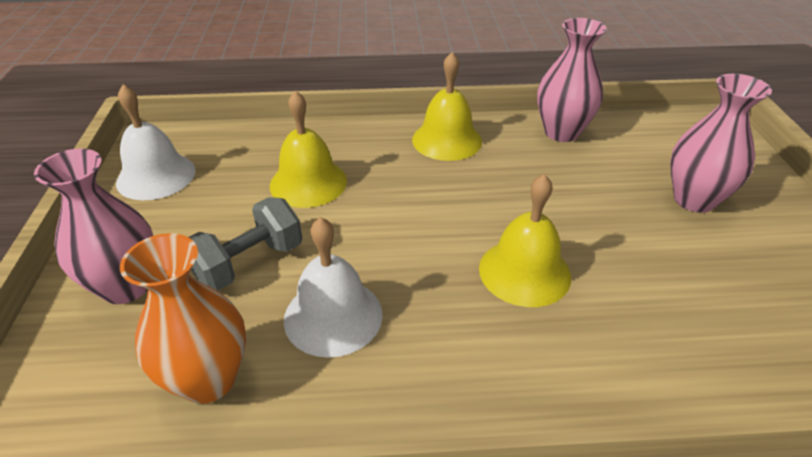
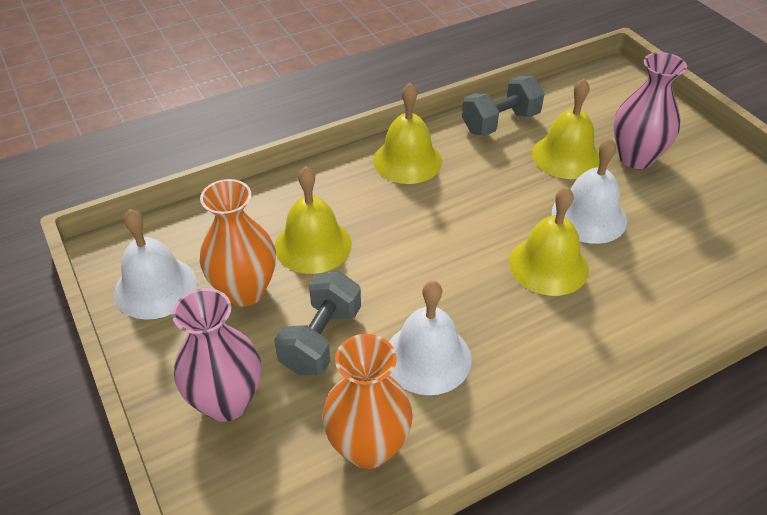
camera: 25 degrees left, 5 degrees up
pink vase [537,18,606,142] -> grey dumbbell [462,76,545,136]
none -> orange vase [200,179,276,307]
none -> yellow bell [532,79,599,179]
none -> white bell [552,138,627,244]

